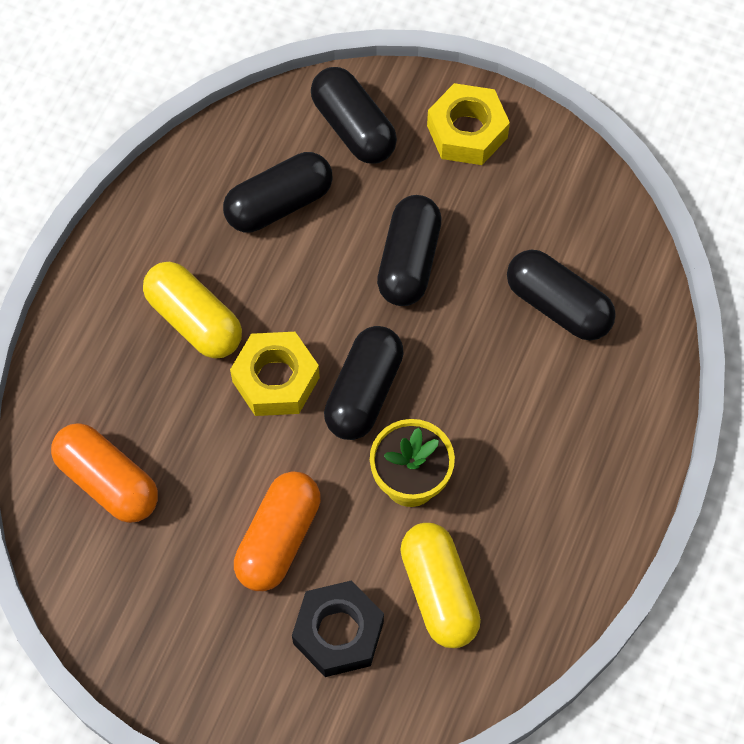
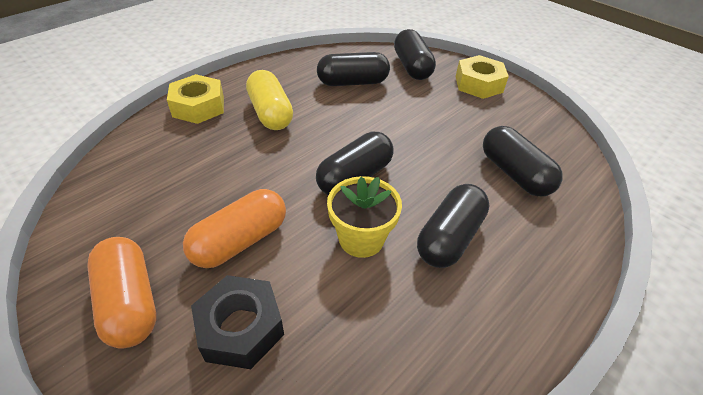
camera: 20 degrees right, 20 degrees down
orange capsule [51,423,158,523] -> orange capsule moved to [87,237,156,348]
yellow nut [230,332,320,416] -> yellow nut moved to [167,74,224,124]
black capsule [377,195,441,306] -> black capsule moved to [417,184,490,268]
yellow capsule [400,523,481,648] -> none

